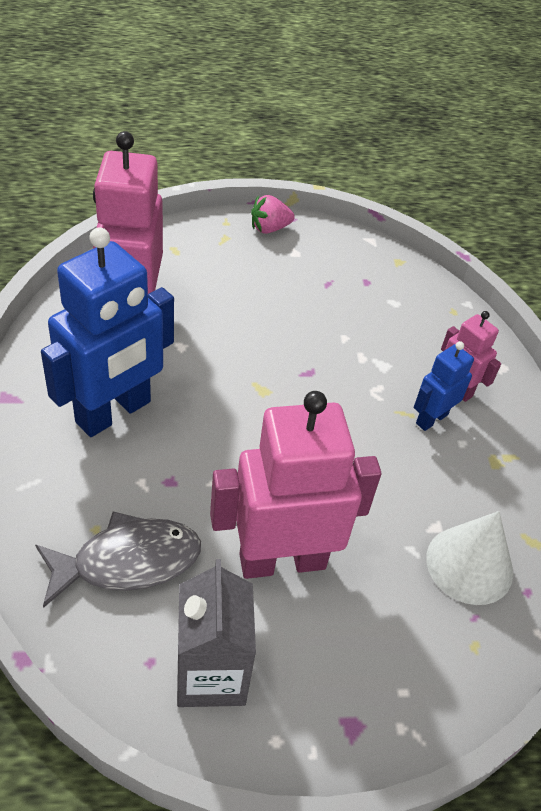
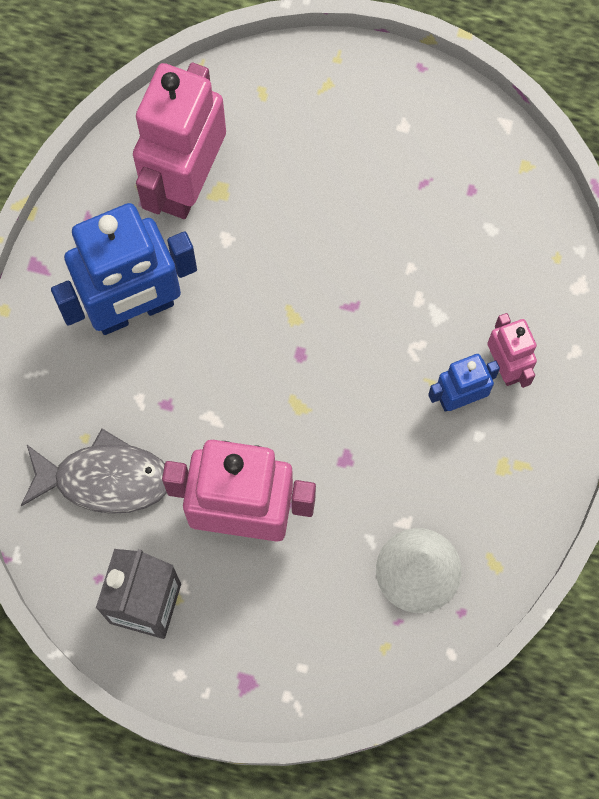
camera: 25 degrees right, 25 degrees up
pink strawberry [251,195,295,234] -> none

